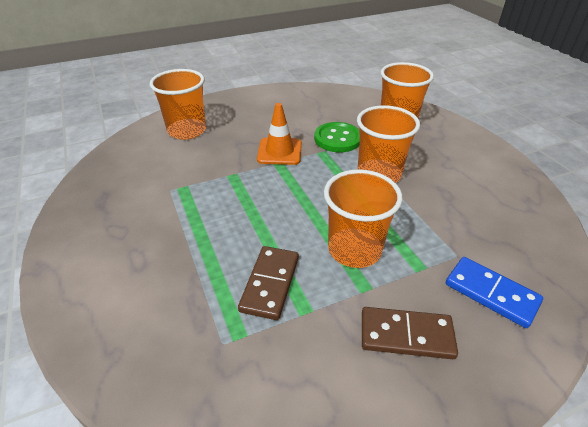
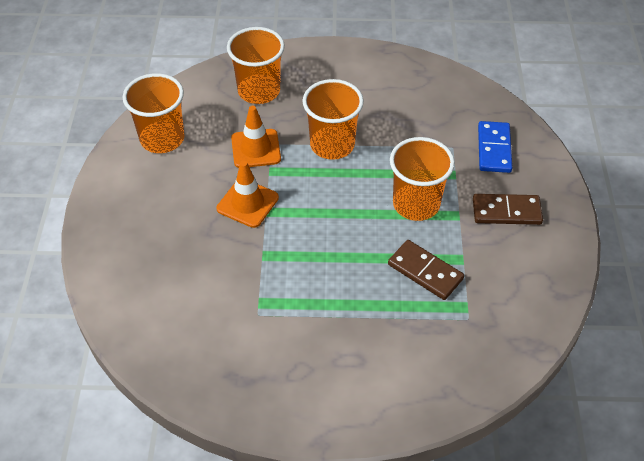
camera: 65 degrees left, 10 degrees up
orange cup [150,69,206,140] -> orange cup moved to [123,73,184,153]
green button [314,122,360,152] -> orange traffic cone [231,106,281,168]
brown domino [362,307,458,359] -> brown domino turned 60 degrees clockwise [473,194,543,225]
blue domino [446,257,543,328] -> blue domino turned 60 degrees counterclockwise [478,121,512,173]

